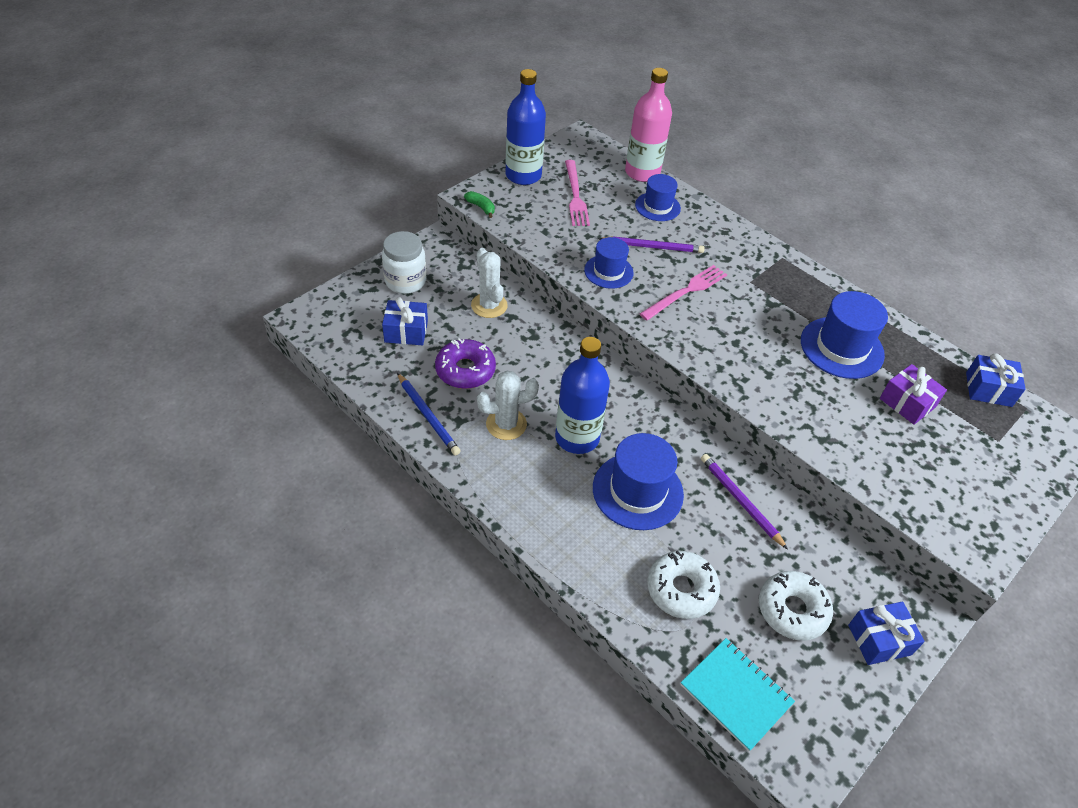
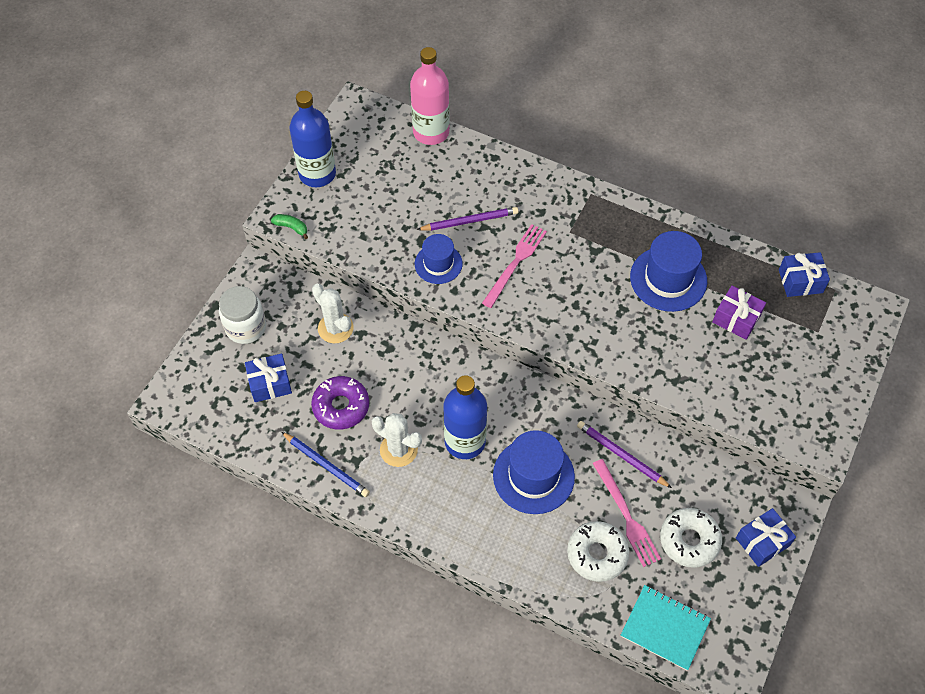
camera: 15 degrees left, 10 degrees up
white cactus [477,371,539,440] -> white cactus turned 60 degrees clockwise [372,413,422,467]
pink fork [565,160,590,226] -> pink fork moved to [593,459,661,567]
blue hat [635,174,681,221] -> none

